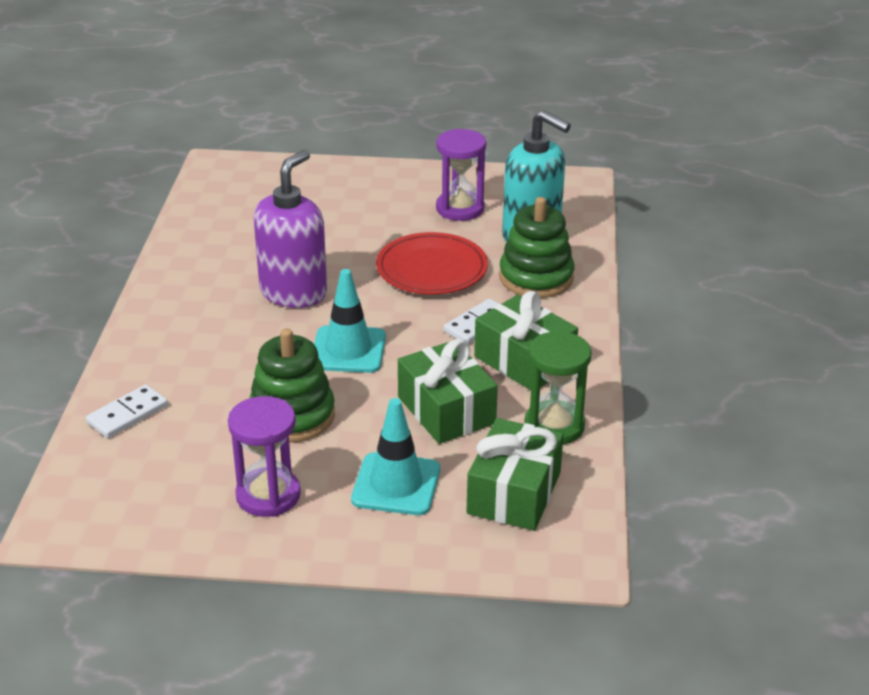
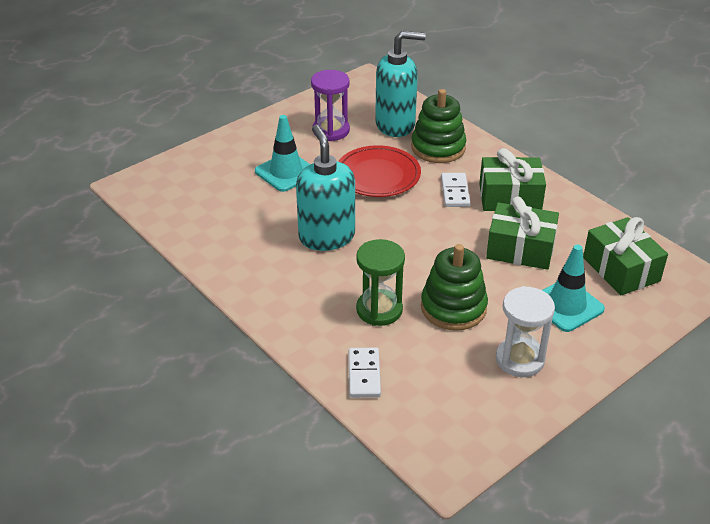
camera: 45 degrees left, 5 degrees up
purple hourglass [228,396,301,517] -> white hourglass [496,286,555,377]
purple soap dispenser [254,150,327,308] -> turquoise soap dispenser [296,125,355,251]
turquoise traffic cone [314,269,386,373] -> turquoise traffic cone moved to [255,115,310,192]
green hourglass [524,331,592,444] -> green hourglass moved to [356,239,405,326]

